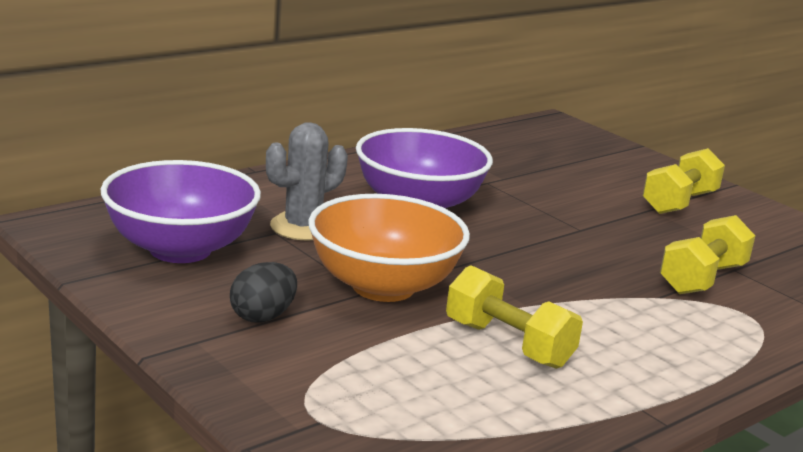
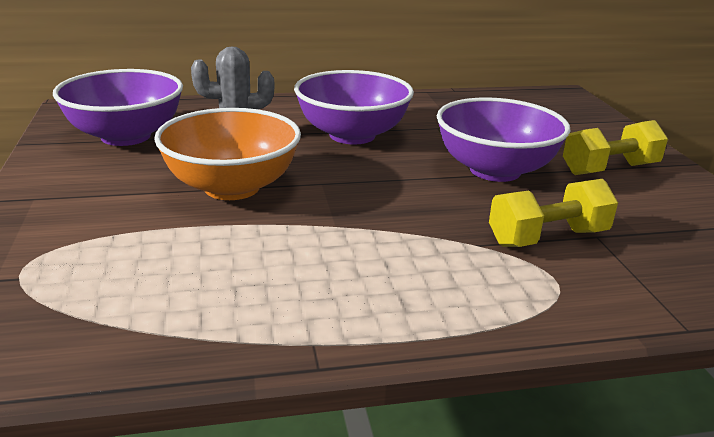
camera: 30 degrees right, 5 degrees up
black egg [230,262,297,323] -> none
yellow dumbbell [446,265,583,369] -> none
none -> purple bowl [436,97,570,182]

